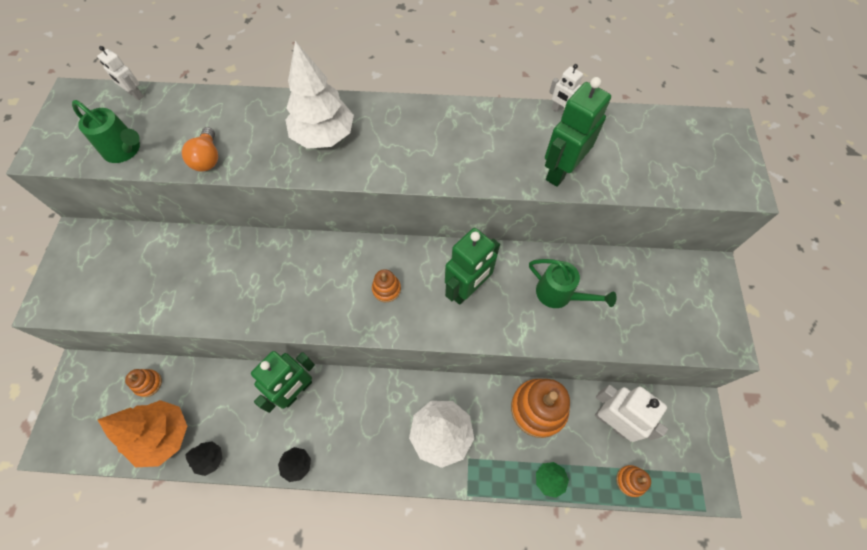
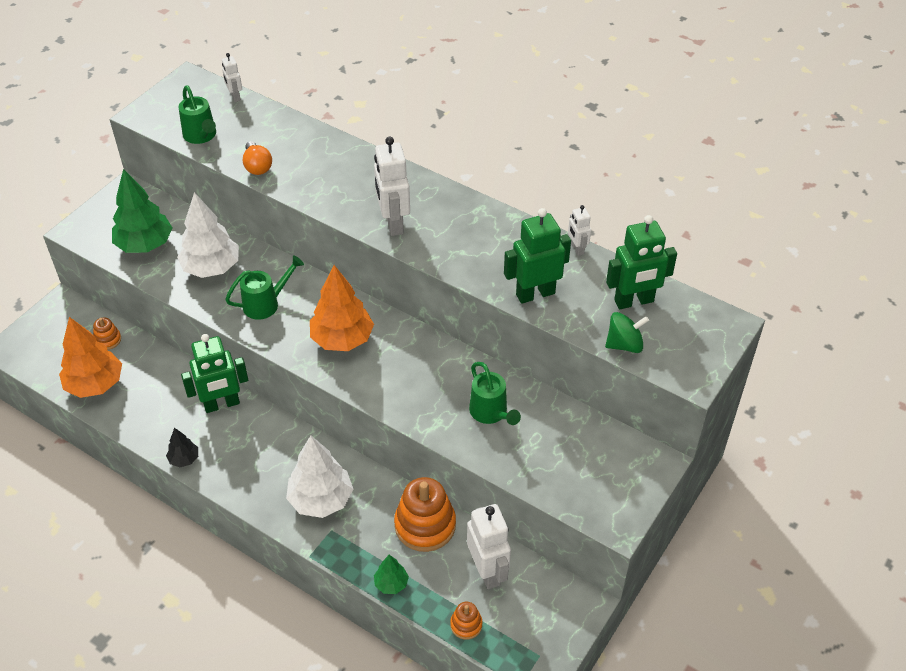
camera: 30 degrees right, 15 degrees down
orange light bulb [182,127,218,171] -> orange light bulb turned 45 degrees counterclockwise [243,141,272,175]
black tree [185,441,222,476] -> none
white tree [286,41,354,149] -> white tree moved to [177,192,239,278]
orange stacking toy [372,269,401,302] -> orange tree [310,265,374,351]
green robot [445,228,500,305] -> green robot moved to [606,215,677,309]
none -> green tree [112,169,172,253]
none -> green watering can [225,255,304,320]
none -> white robot [374,137,410,236]
none -> green spinning top [605,312,649,353]

